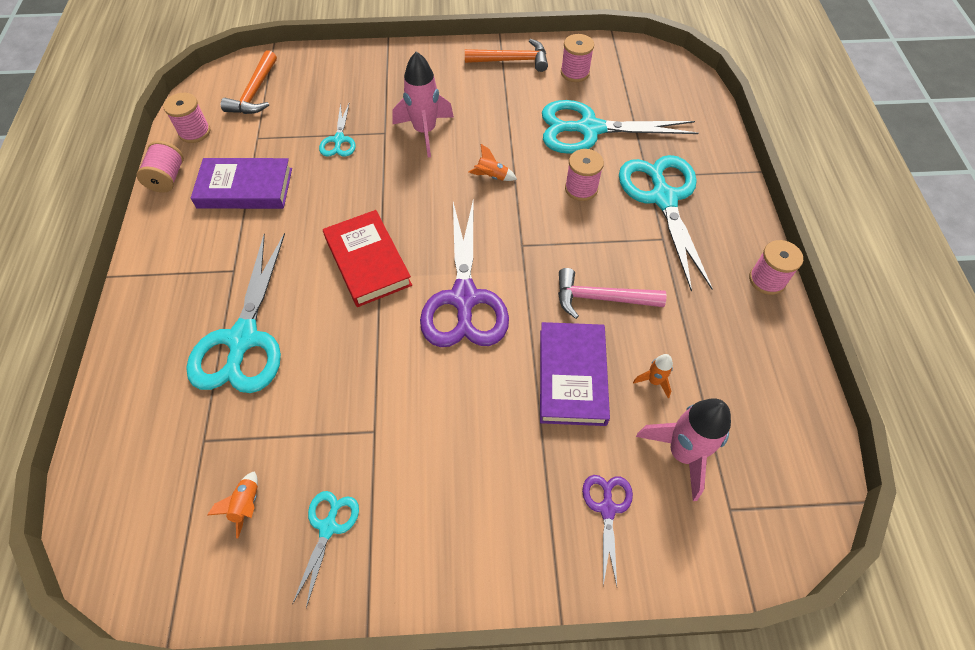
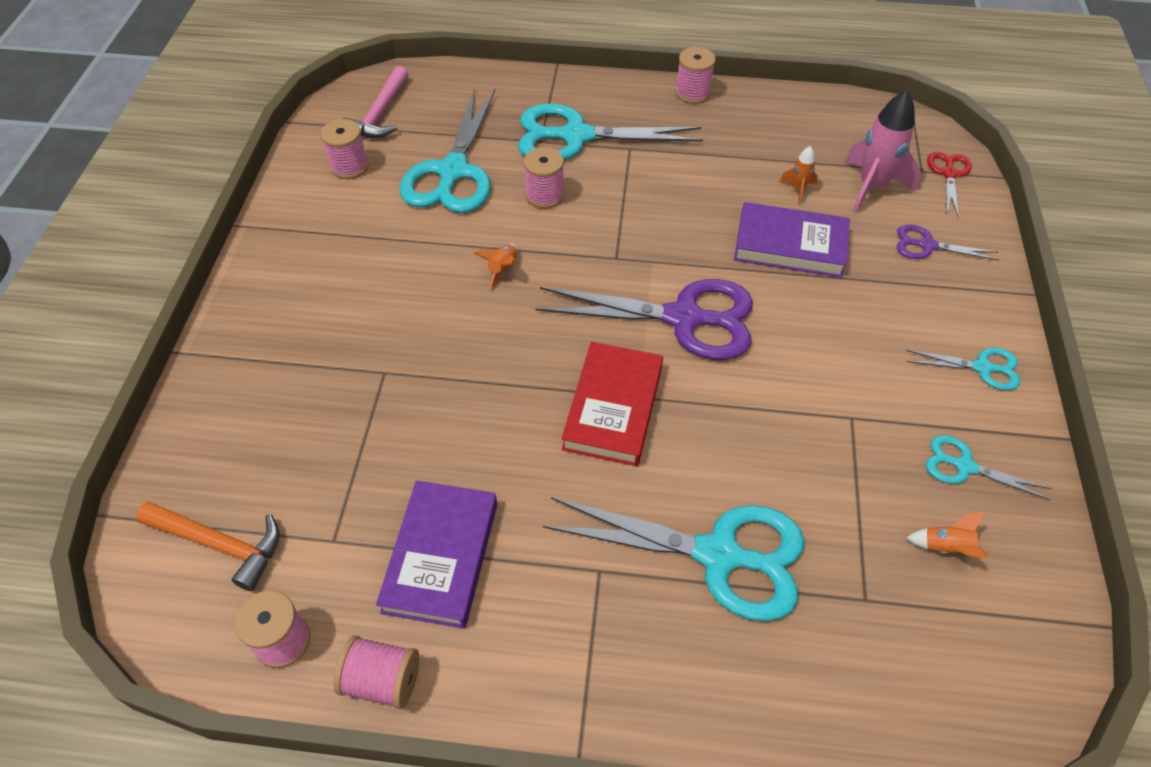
camera: 80 degrees left, 5 degrees down
turquoise scissors [319,103,356,157] -> turquoise scissors moved to [906,348,1020,390]
red book [323,210,412,307] -> red book turned 60 degrees counterclockwise [561,342,663,466]
pink rocket [392,51,454,157] -> none
orange hammer [465,39,548,72] -> none
pink hammer [558,268,667,319] -> pink hammer moved to [343,66,409,138]
none -> red scissors [927,152,972,218]

